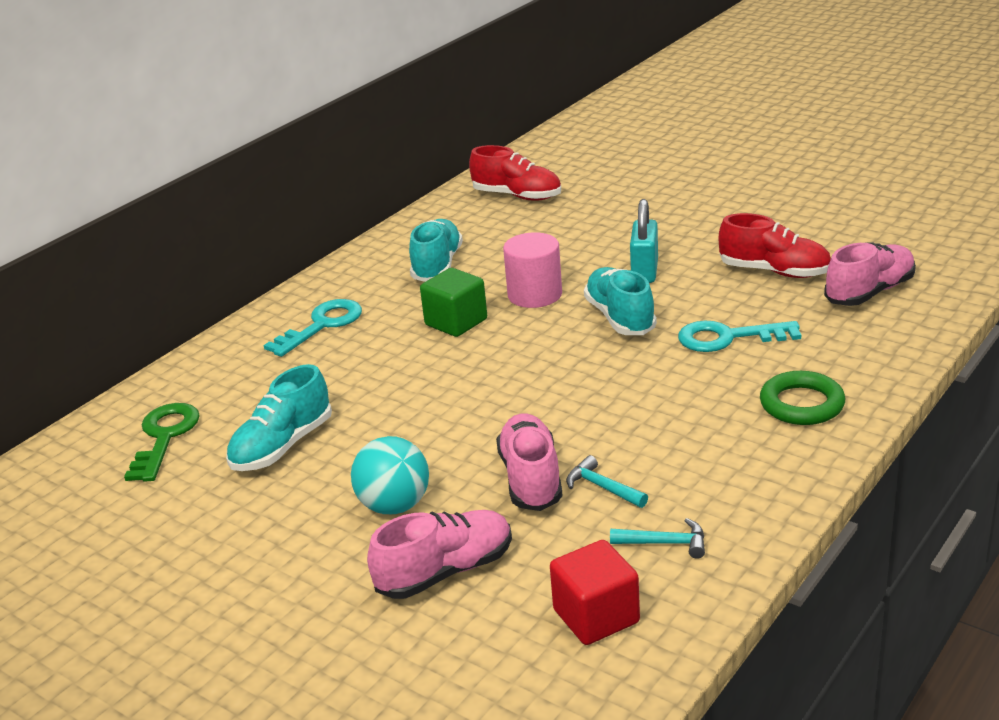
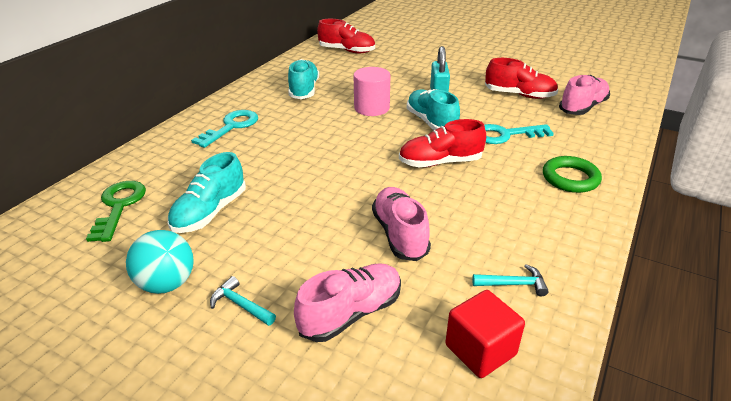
camera: 10 degrees left, 5 degrees up
turquoise ball [351,436,429,514] -> turquoise ball moved to [126,230,194,294]
green cube [420,268,487,337] -> none
turquoise hammer [566,455,648,508] -> turquoise hammer moved to [210,276,276,326]
none -> red shoe [399,119,486,167]

